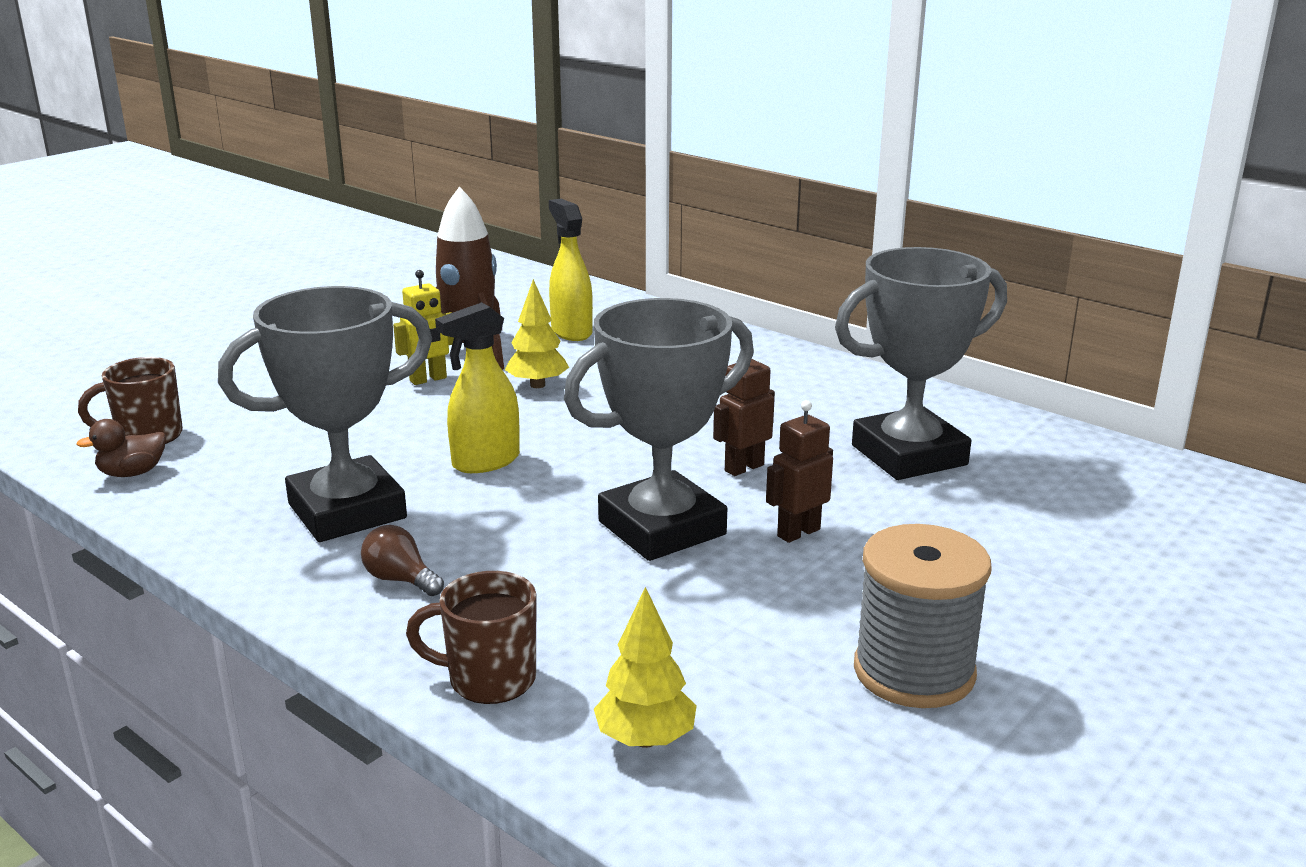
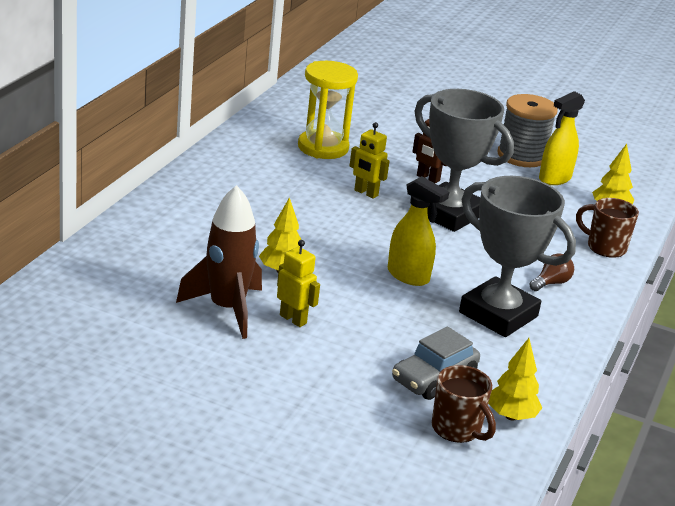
camera: 110 degrees left, 5 degrees up
brown duck [76,419,166,477] -> yellow tree [488,338,542,421]
brown light bulb [361,525,444,596] -> brown light bulb turned 150 degrees counterclockwise [530,253,574,291]
brown mug [406,571,536,704] -> brown mug turned 135 degrees clockwise [576,198,639,258]
yellow spray bottle [549,199,593,341] -> yellow spray bottle moved to [539,91,585,185]
brown robot [713,348,775,476] -> yellow robot [350,122,389,199]
grey trophy [835,247,1007,480] -> yellow hourglass [298,61,358,159]
none -> grey car [392,327,480,400]

